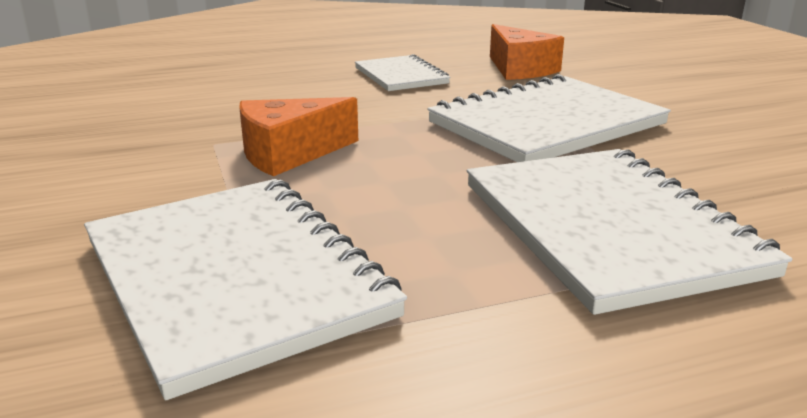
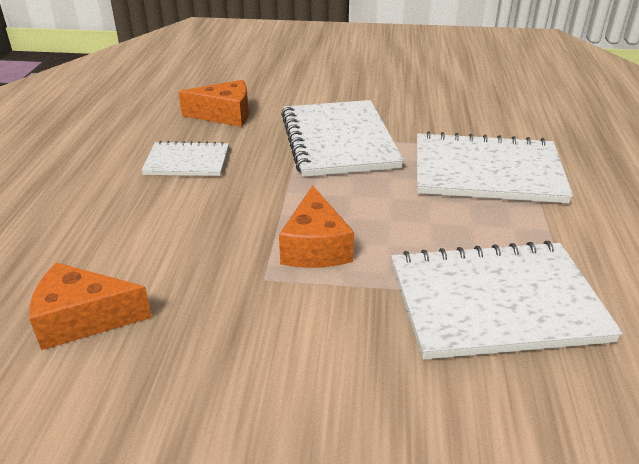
camera: 65 degrees left, 10 degrees up
none -> orange cheese [29,262,152,350]

